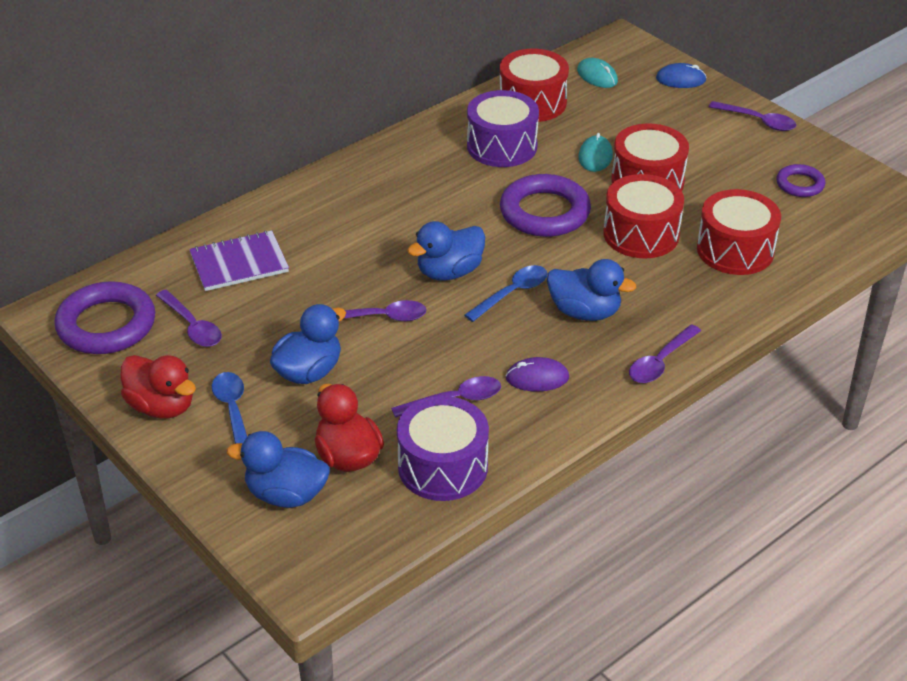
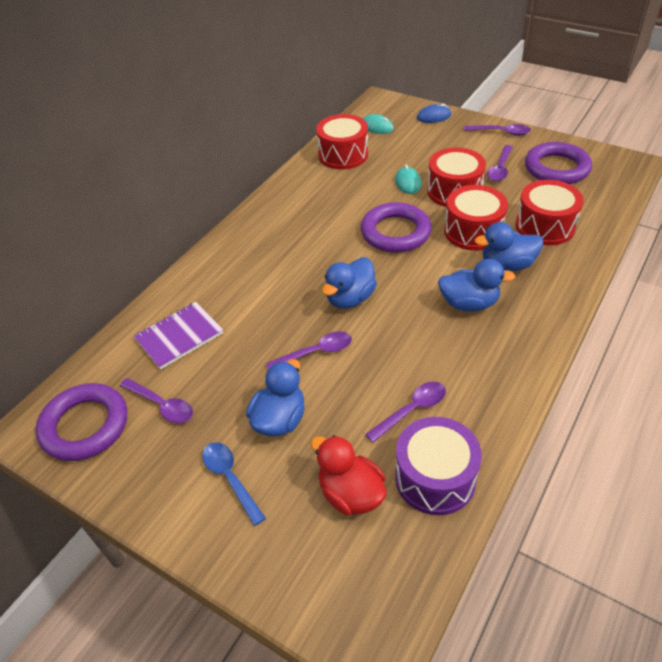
camera: 15 degrees left, 5 degrees up
red duck [121,355,196,419] -> none
blue duck [227,431,330,508] -> blue duck moved to [475,222,543,271]
blue spoon [465,265,548,322] -> none
purple drum [467,90,539,167] -> none
purple mouse [506,357,569,392] -> none
purple spoon [629,324,701,383] -> purple spoon moved to [487,145,513,182]
purple ring [776,164,825,197] -> purple ring [525,142,592,184], size x1.83

